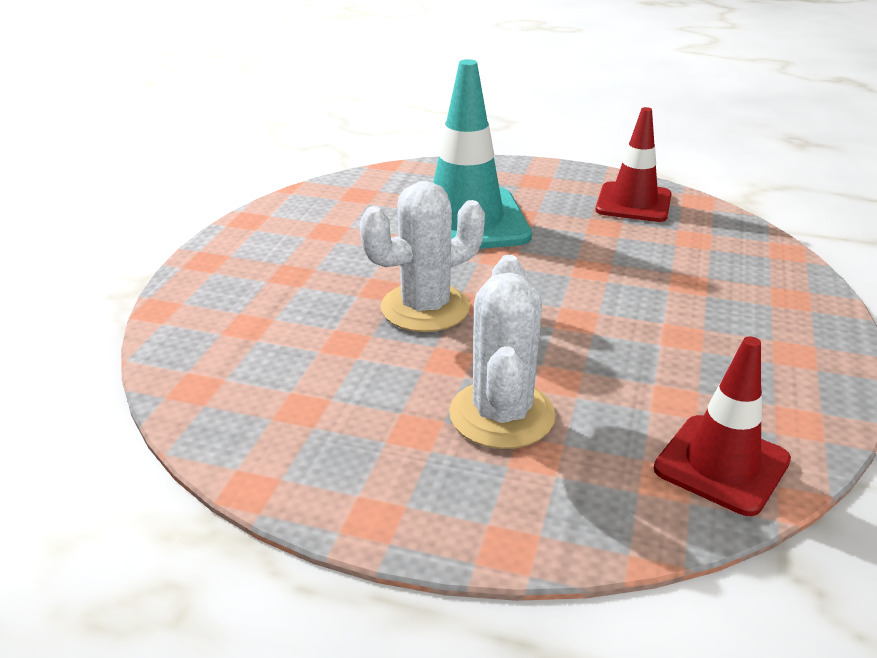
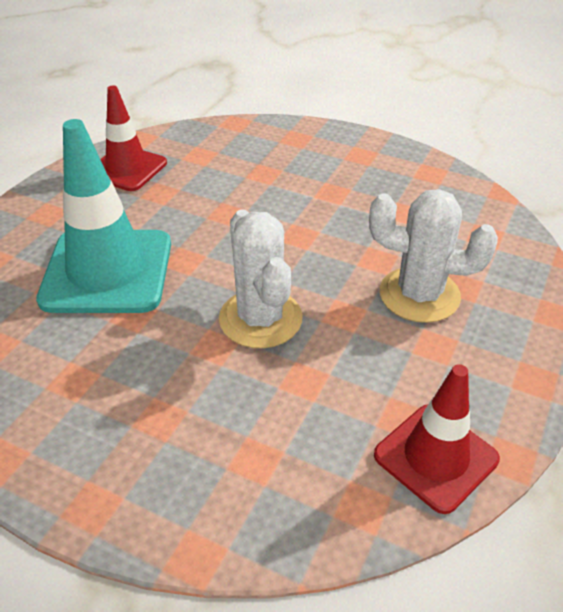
camera: 80 degrees left, 10 degrees up
red traffic cone [654,336,791,516] -> red traffic cone moved to [374,364,500,514]

